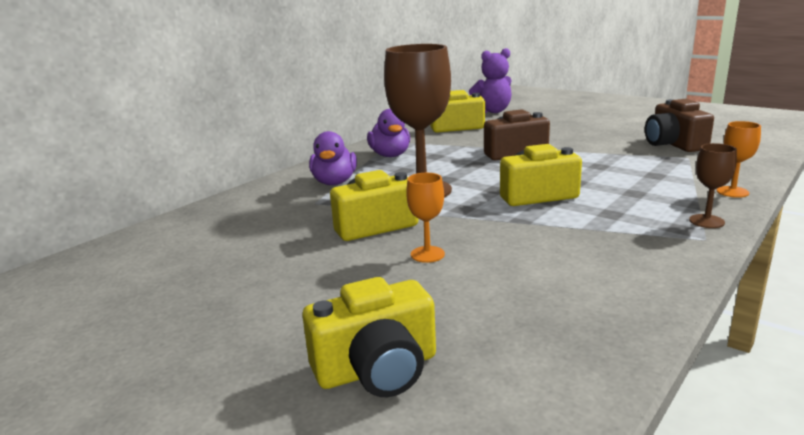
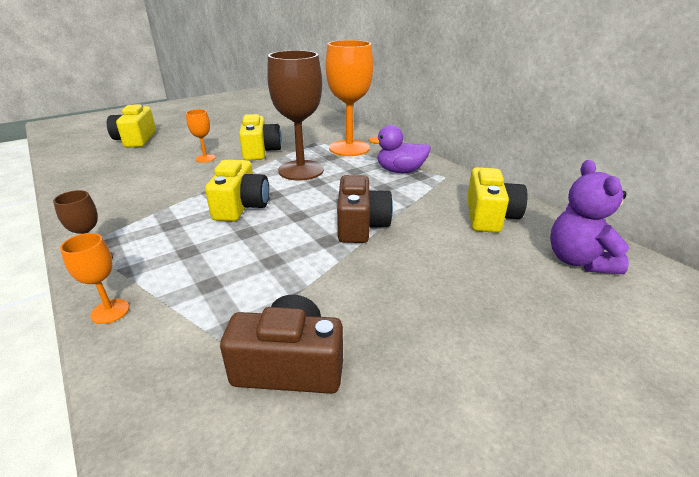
camera: 105 degrees right, 10 degrees up
purple duck [309,131,357,185] -> orange goblet [326,40,373,156]

